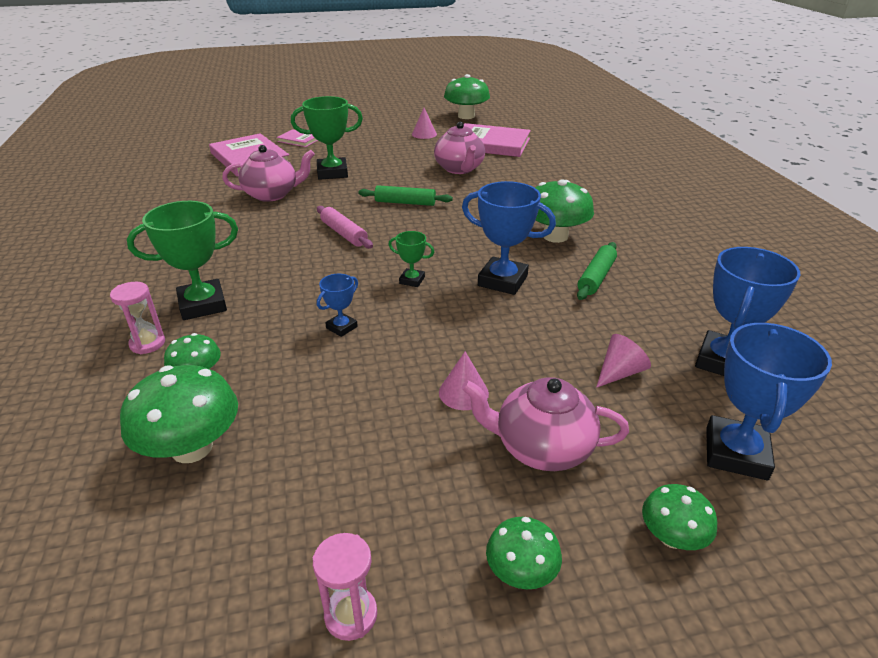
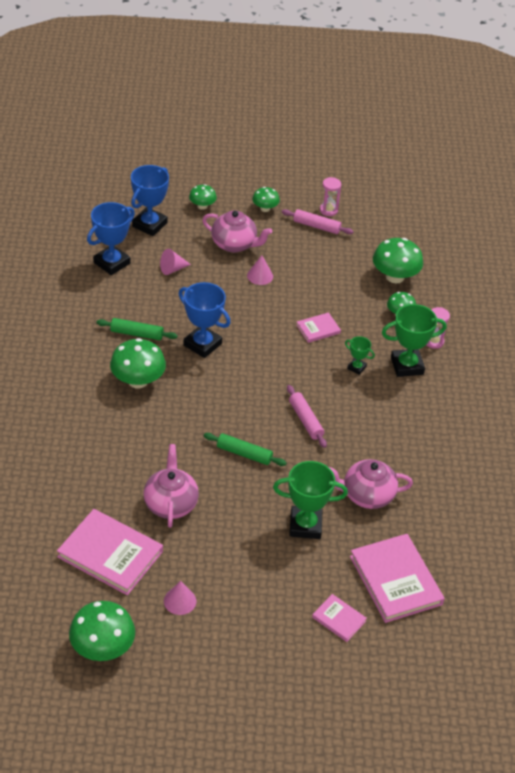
camera: 170 degrees left, 10 degrees up
blue trophy [317,274,358,337] -> pink book [296,312,341,343]
green trophy [388,231,434,287] -> green trophy moved to [345,336,375,375]
green rolling pin [577,242,617,300] -> green rolling pin turned 60 degrees clockwise [97,318,178,341]
none -> pink rolling pin [282,209,354,234]

